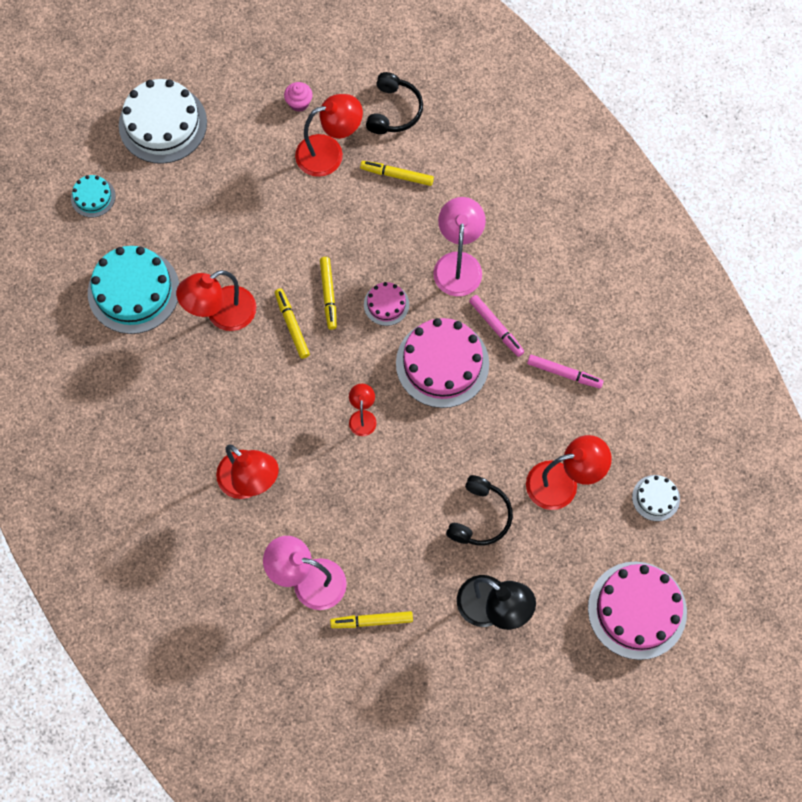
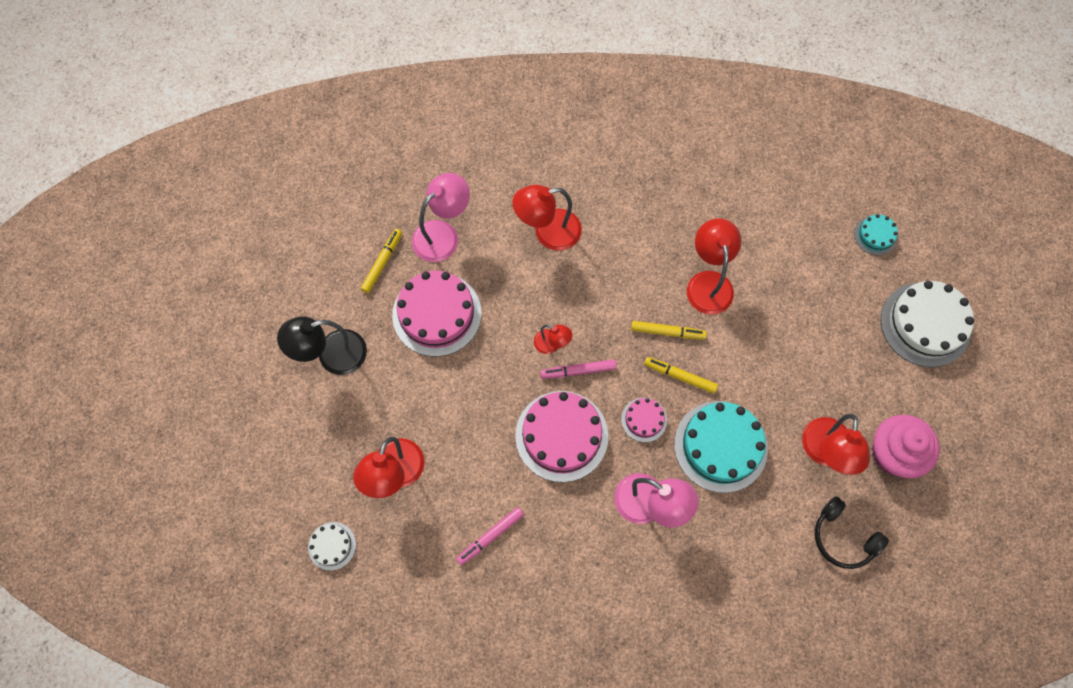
camera: 120 degrees right, 0 degrees up
turquoise cake [88,246,180,334] -> turquoise cake moved to [674,401,768,493]
pink cupcake [284,82,313,112] -> pink cupcake [872,415,940,478], size x2.08
yellow marker [360,161,434,186] -> none
black headphones [446,475,513,545] -> none
pink marker [469,295,524,357] -> pink marker moved to [540,359,617,379]
pink cake [588,561,687,660] -> pink cake moved to [392,271,482,357]

